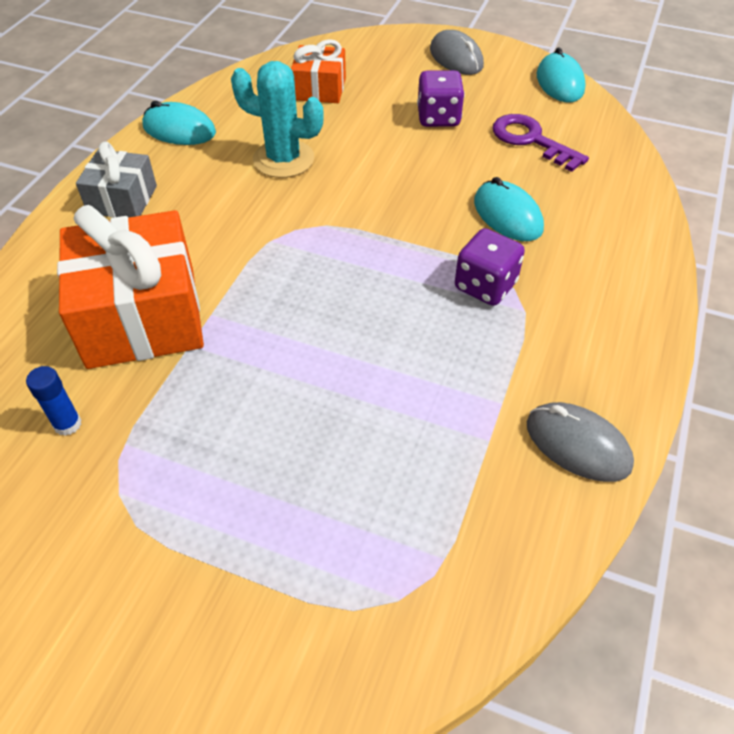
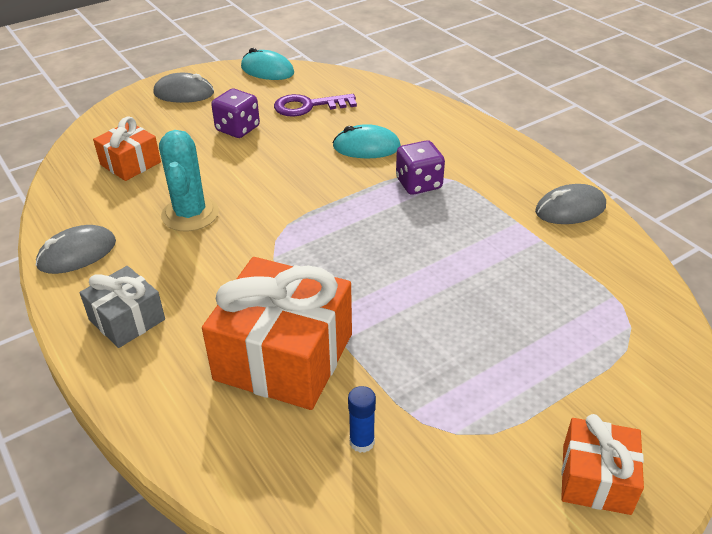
camera: 55 degrees left, 10 degrees down
turquoise mouse [142,101,216,145] -> grey mouse [36,225,116,274]
turquoise cactus [231,61,324,178] -> turquoise cactus turned 60 degrees counterclockwise [159,130,219,231]
none -> orange gift [561,414,644,515]

